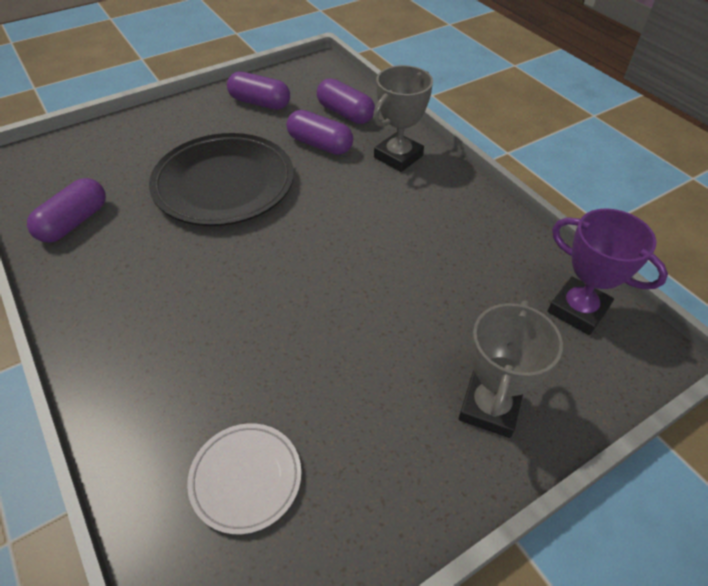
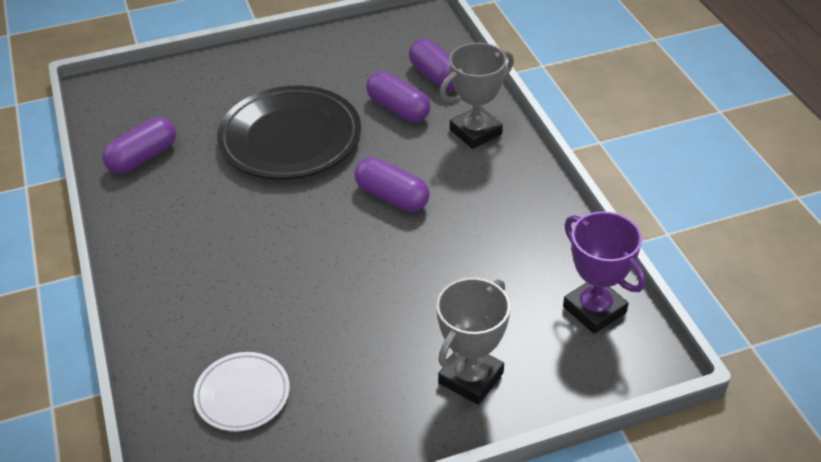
camera: 15 degrees right, 5 degrees down
purple capsule [227,72,290,110] -> purple capsule moved to [354,157,430,212]

